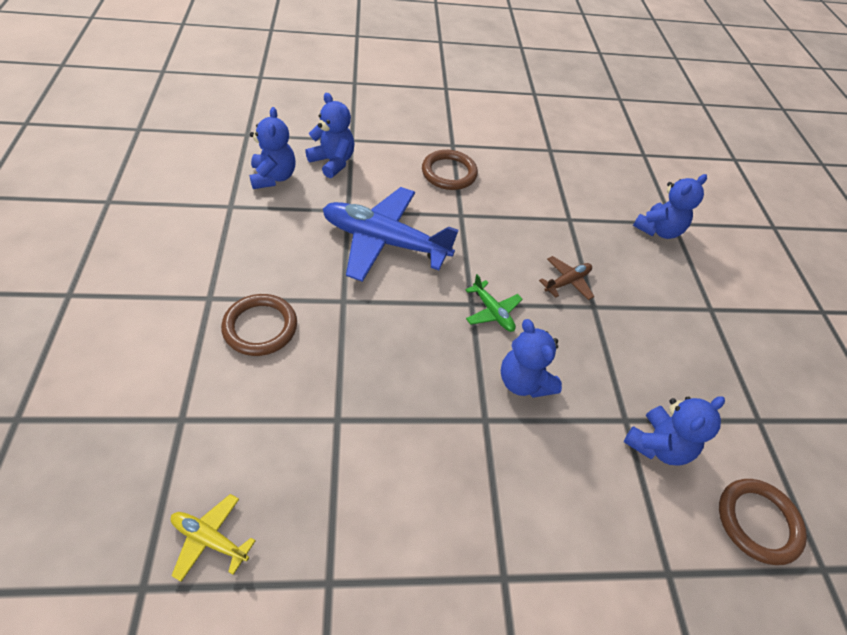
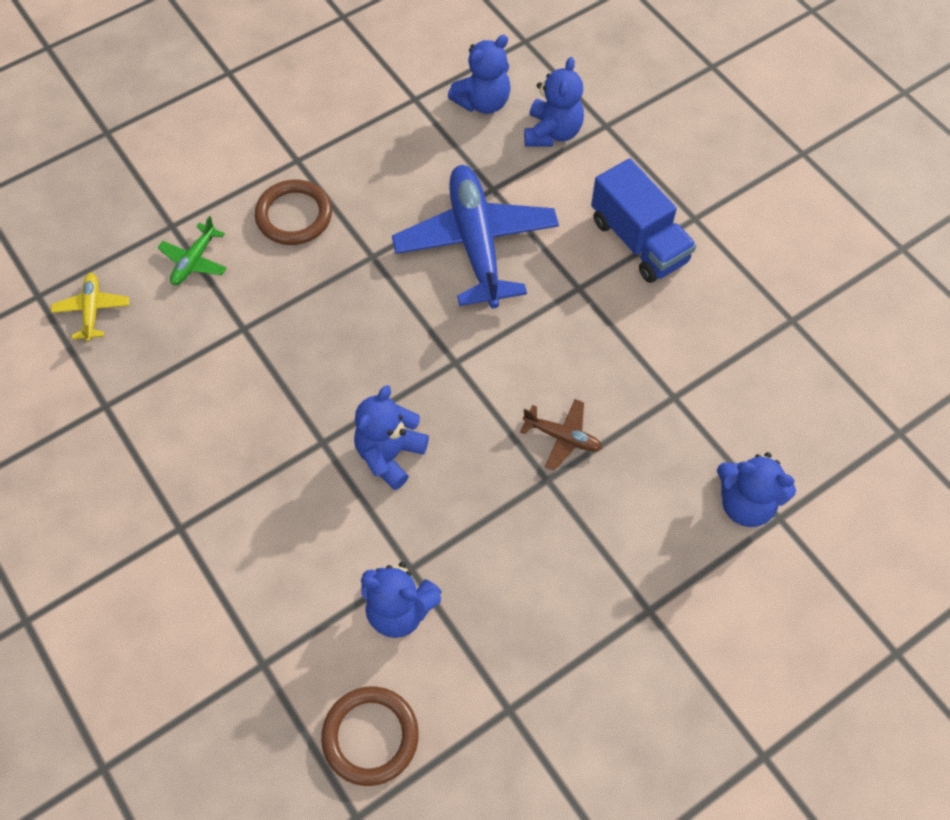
camera: 65 degrees right, 10 degrees up
brown ring [422,150,478,190] -> blue truck [591,158,697,283]
green plane [465,274,523,332] -> green plane moved to [158,216,227,285]

